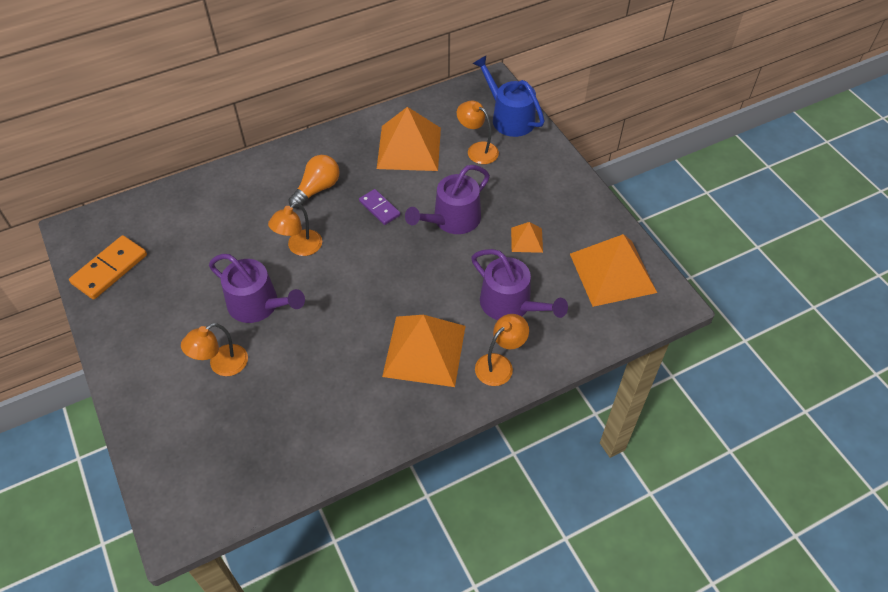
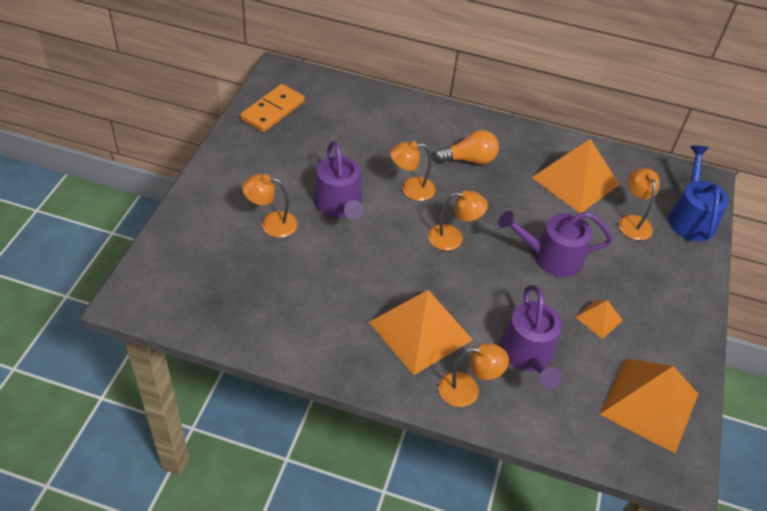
camera: 40 degrees right, 5 degrees down
orange domino [69,235,147,300] -> orange domino turned 45 degrees counterclockwise [240,84,305,132]
purple domino [359,189,400,225] -> none
none -> orange lamp [428,190,488,251]

